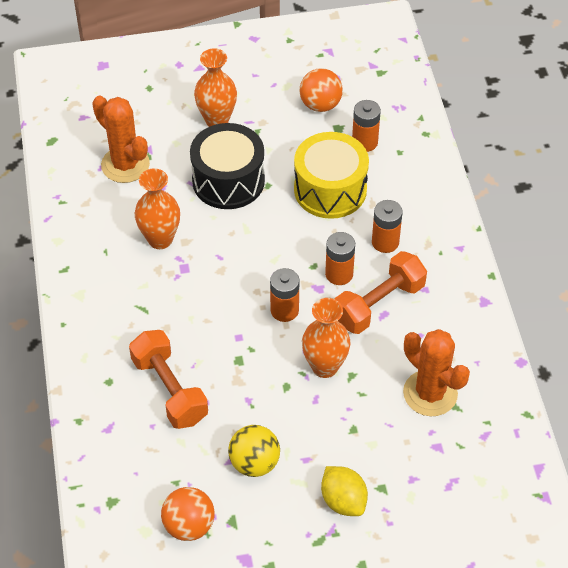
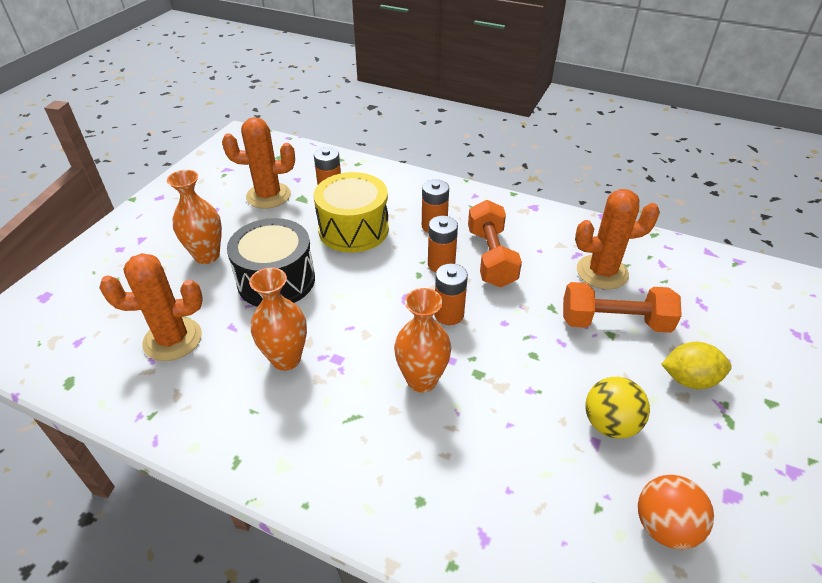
camera: 55 degrees left, 10 degrees down
orange dumbbell [129,330,208,429] -> orange dumbbell moved to [563,282,682,333]
orange ball [300,68,343,112] -> orange cactus [222,117,295,209]
orange vase [302,298,350,378] -> orange vase moved to [394,288,451,393]

